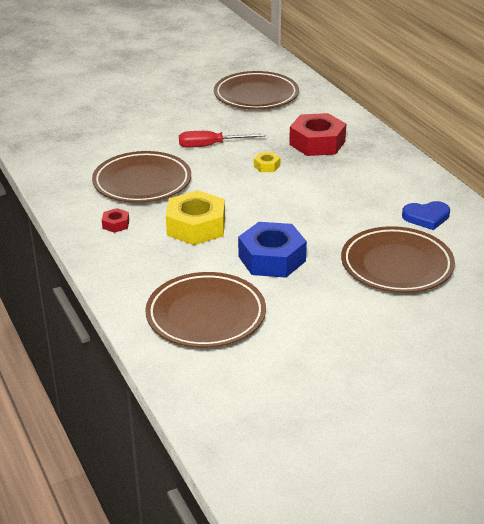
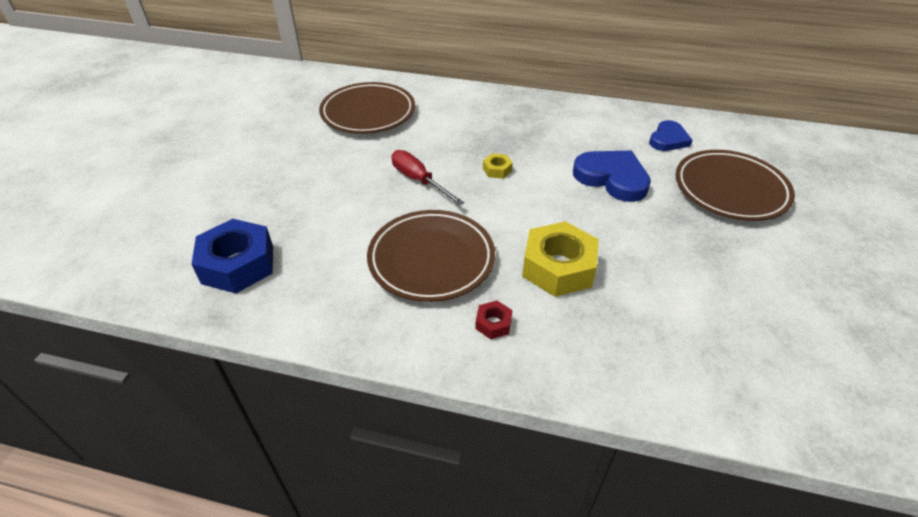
camera: 50 degrees left, 10 degrees up
brown plate [145,272,266,348] -> none
red screwdriver [179,131,266,148] -> red screwdriver turned 105 degrees clockwise [392,150,464,206]
blue nut [238,222,307,278] -> blue nut moved to [192,219,273,293]
red nut [289,113,346,156] -> none
none -> blue heart [573,151,651,202]

